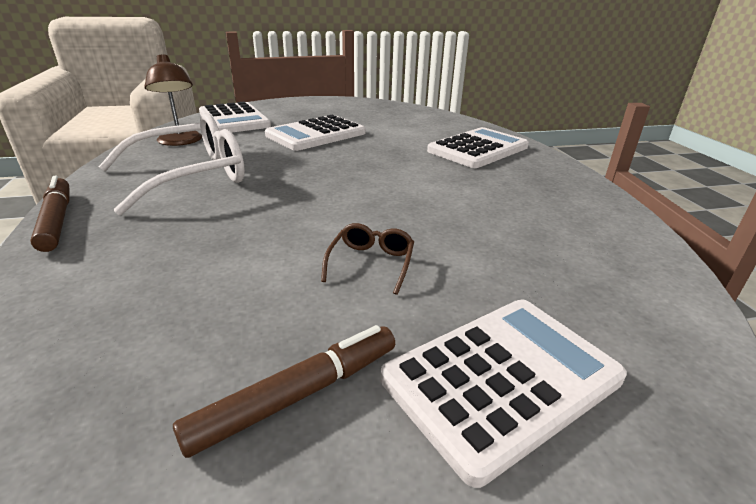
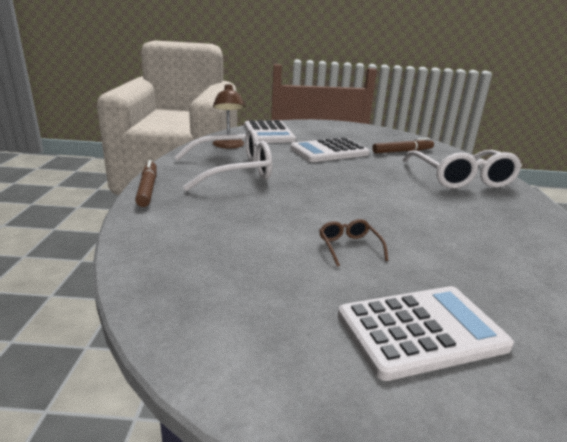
camera: 15 degrees right, 5 degrees down
brown marker [173,325,395,458] -> brown marker moved to [372,138,434,153]
brown glasses [321,223,414,295] -> brown glasses turned 45 degrees counterclockwise [319,219,388,267]
white calculator [427,127,529,168] -> white glasses [403,150,522,189]

